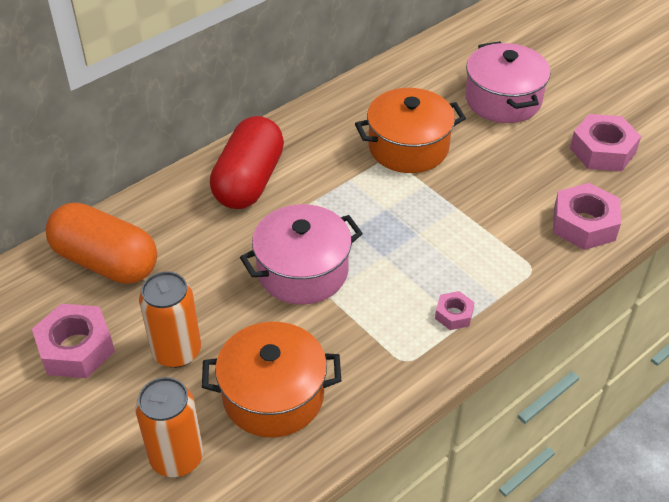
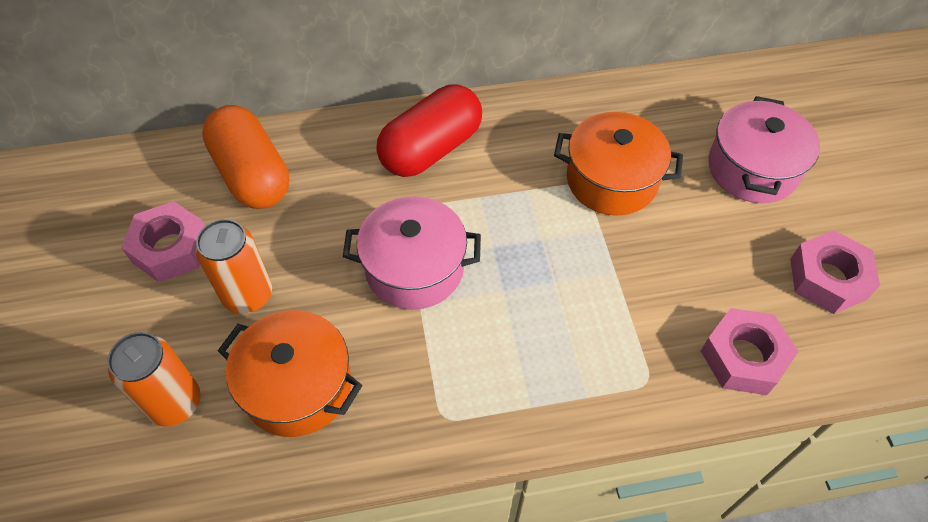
camera: 30 degrees right, 10 degrees up
pink nut [435,291,475,330] -> none

